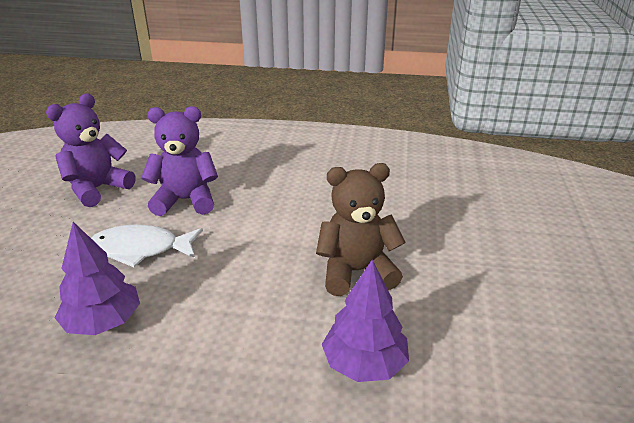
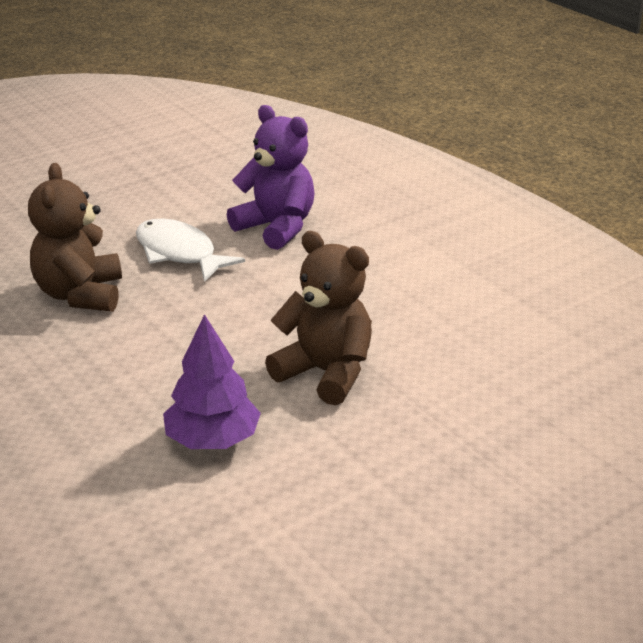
camera: 45 degrees right, 0 degrees up
purple teddy bear [46,94,135,207] -> none
purple tree [55,222,140,335] -> brown teddy bear [28,163,122,312]

